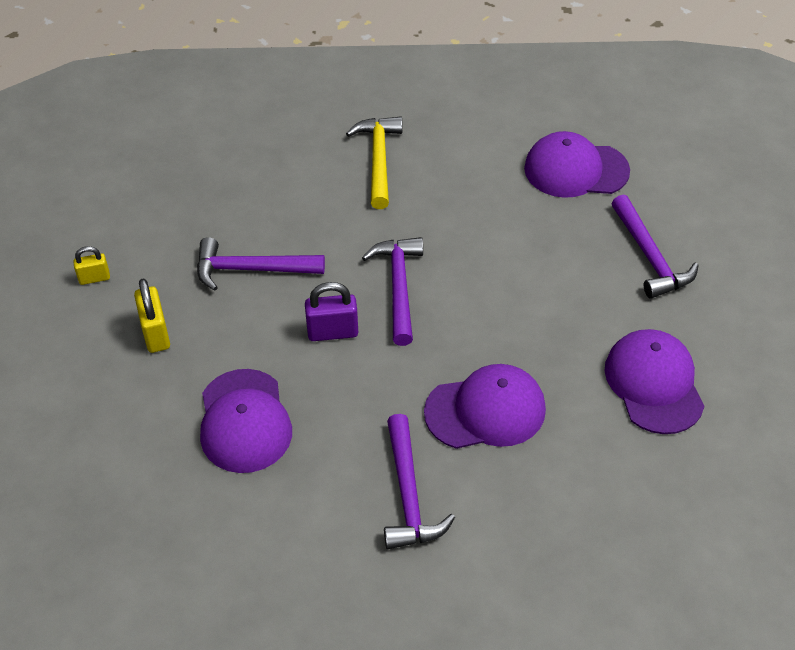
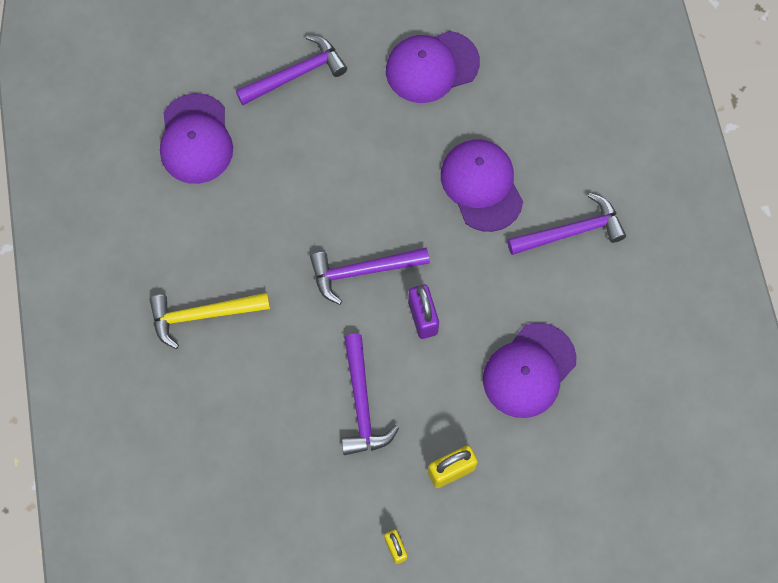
camera: 100 degrees left, 20 degrees up
purple cap [200,369,292,473] -> purple cap turned 150 degrees clockwise [483,323,576,418]

